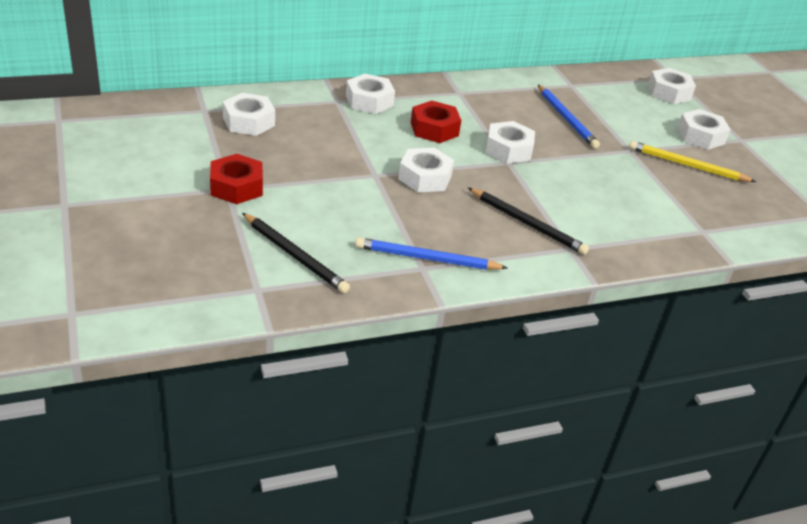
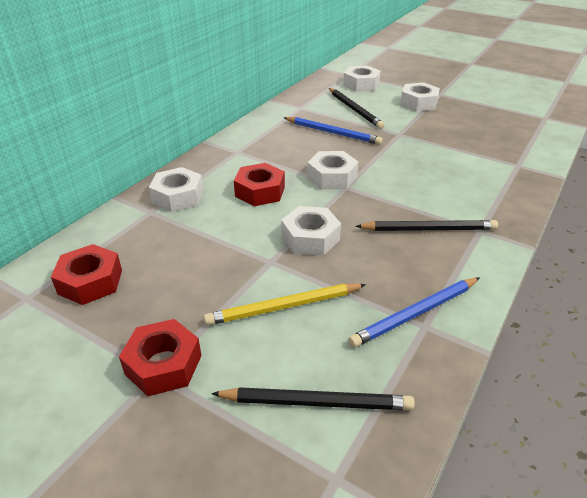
camera: 35 degrees left, 0 degrees up
white nut [223,93,275,136] -> red nut [51,244,122,305]
yellow pencil [629,141,756,182] -> yellow pencil moved to [204,284,366,325]
none -> black pencil [329,88,385,129]

